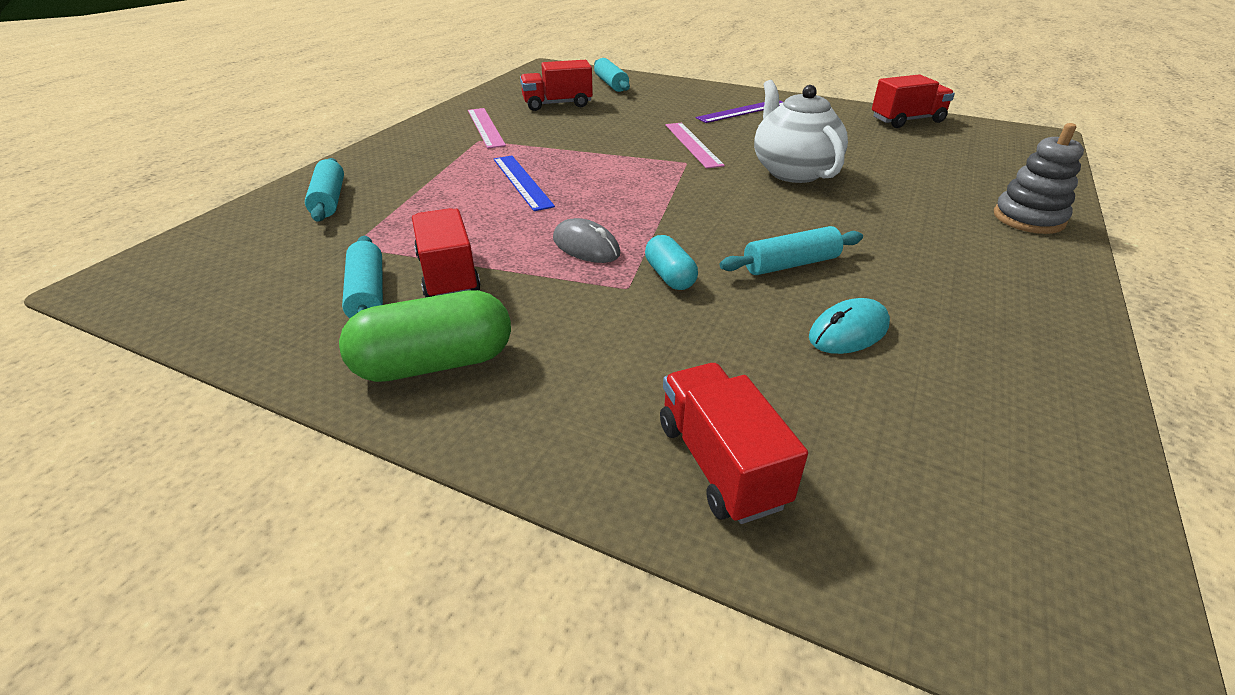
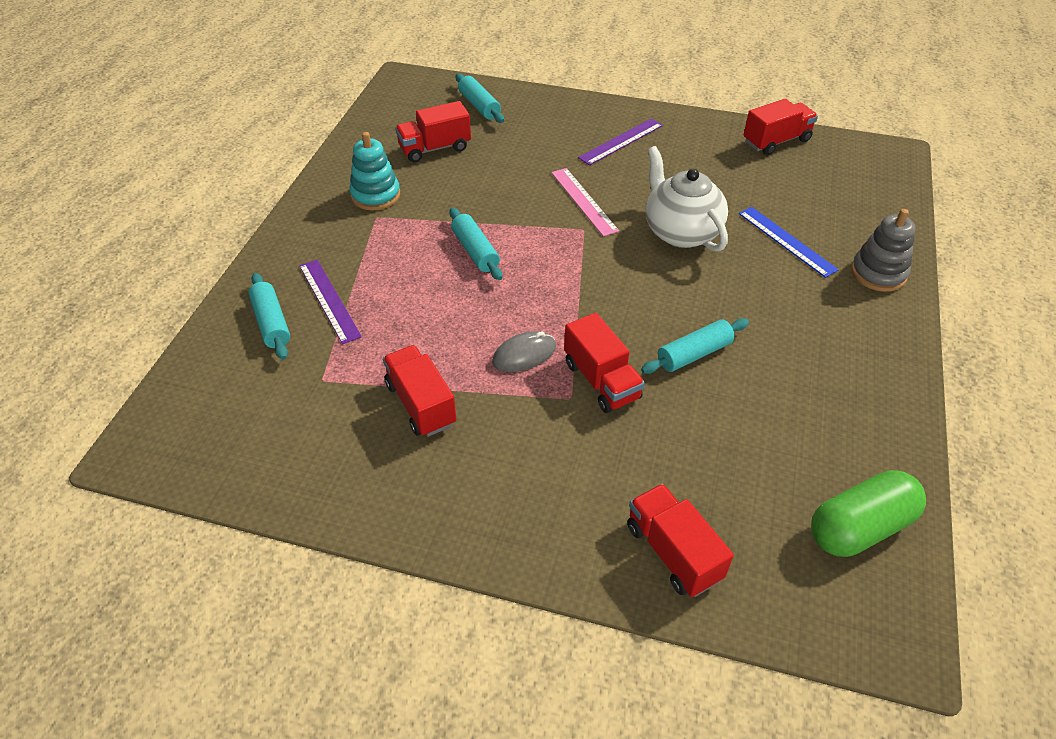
camera: 10 degrees left, 10 degrees up
green capsule [339,290,511,382] -> green capsule moved to [811,470,926,557]
turquoise rolling pin [342,236,383,318] -> turquoise rolling pin moved to [450,207,502,280]
pink ruler [468,108,506,148] -> turquoise stacking toy [349,132,400,210]
blue ruler [494,156,555,211] -> blue ruler moved to [739,207,839,278]
grey mouse [553,218,620,263] -> grey mouse turned 60 degrees counterclockwise [492,331,556,372]
turquoise capsule [645,235,698,290] -> red truck [564,313,645,413]
turquoise mouse [809,298,890,354] -> none
none -> purple ruler [299,260,362,344]

